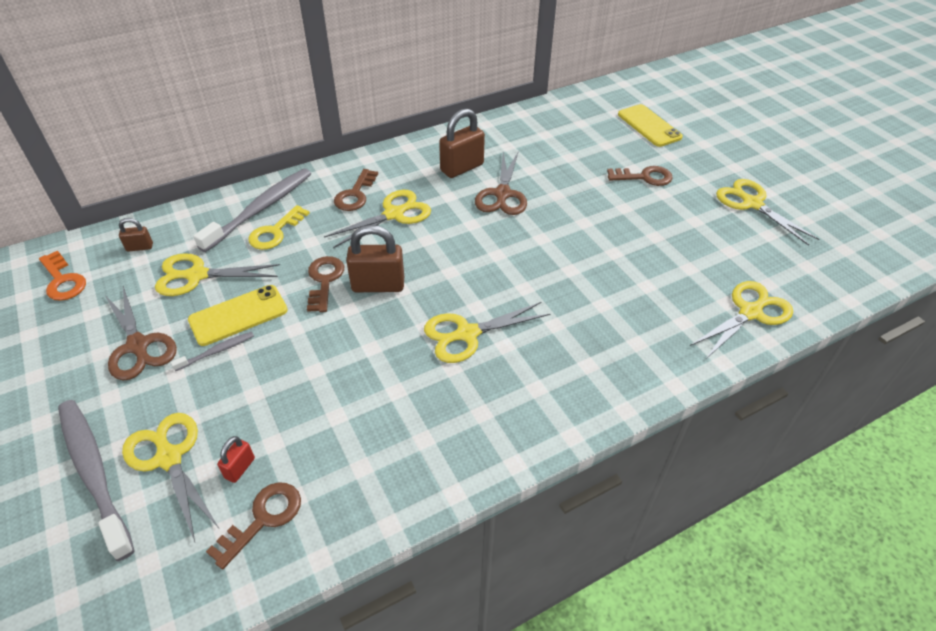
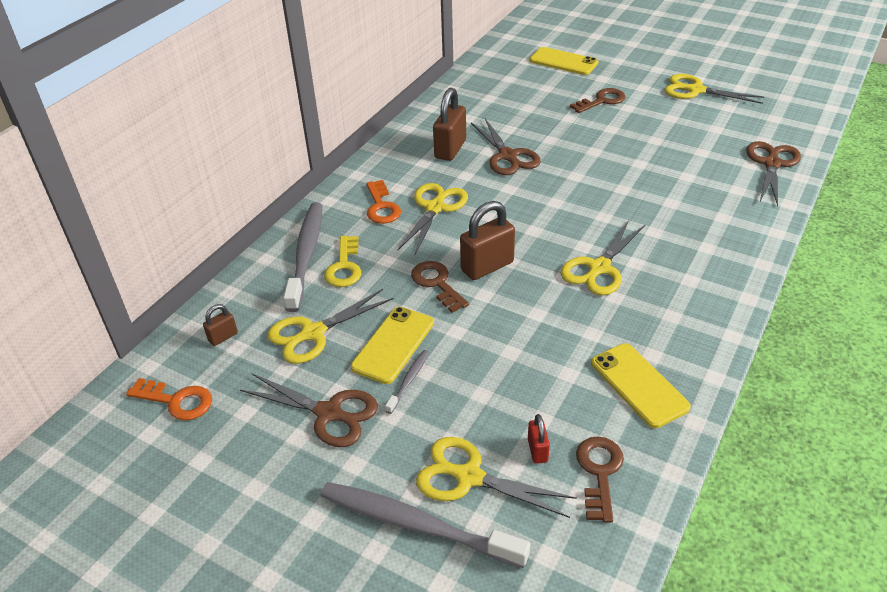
camera: 30 degrees left, 5 degrees down
brown key [334,169,378,211] -> orange key [366,180,401,224]
yellow scissors [690,281,793,359] -> brown scissors [746,141,801,206]
none -> yellow phone [591,343,691,428]

